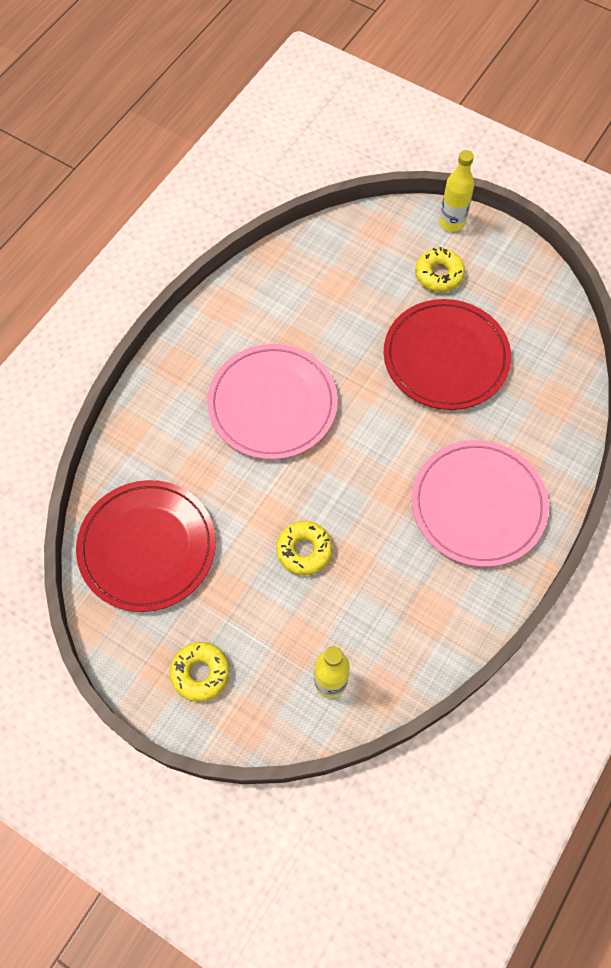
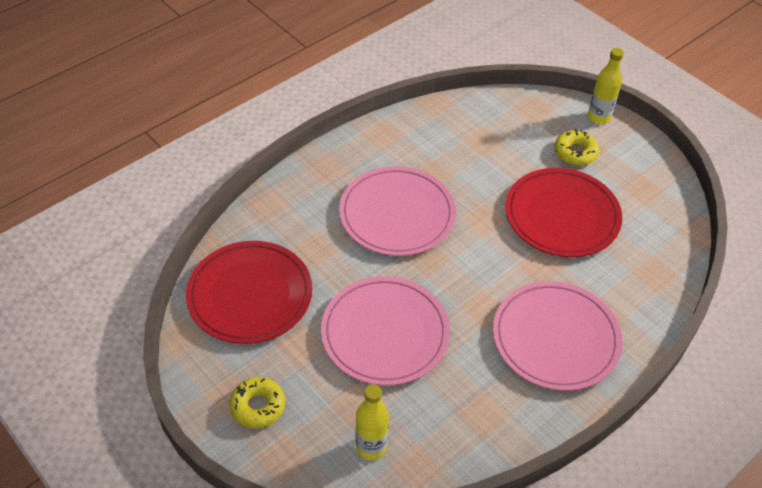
camera: 15 degrees right, 15 degrees down
yellow donut [276,521,333,575] -> pink plate [321,276,450,386]

